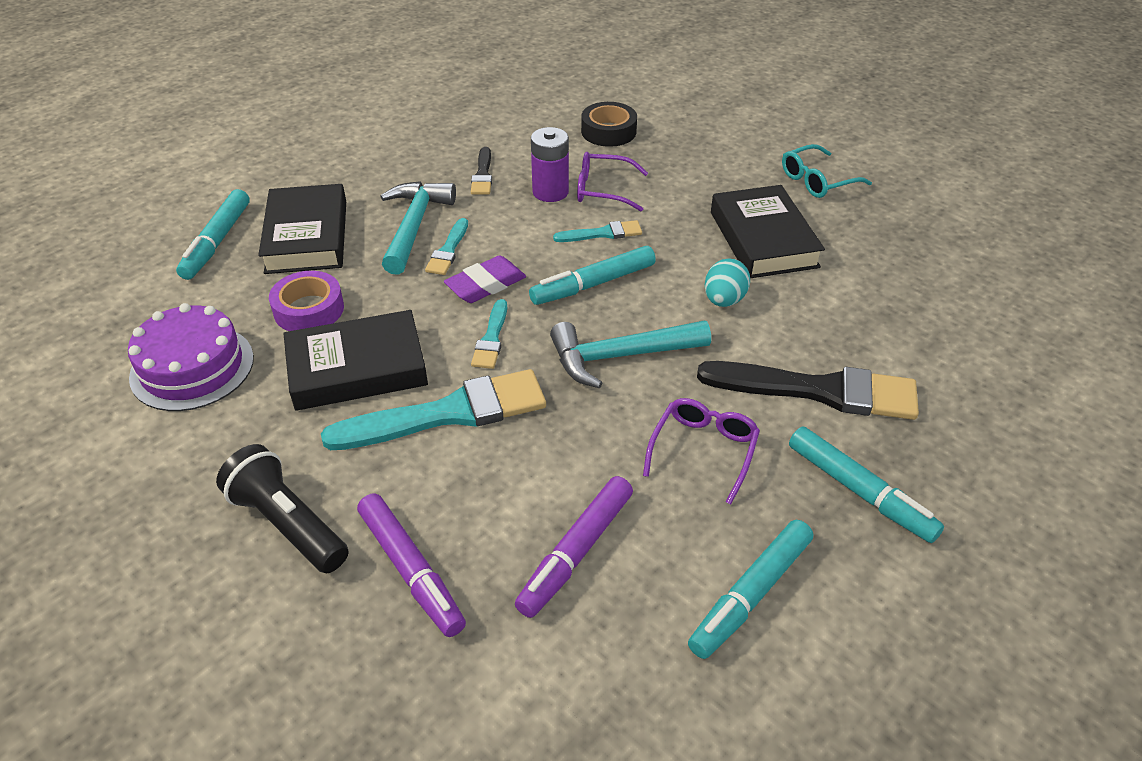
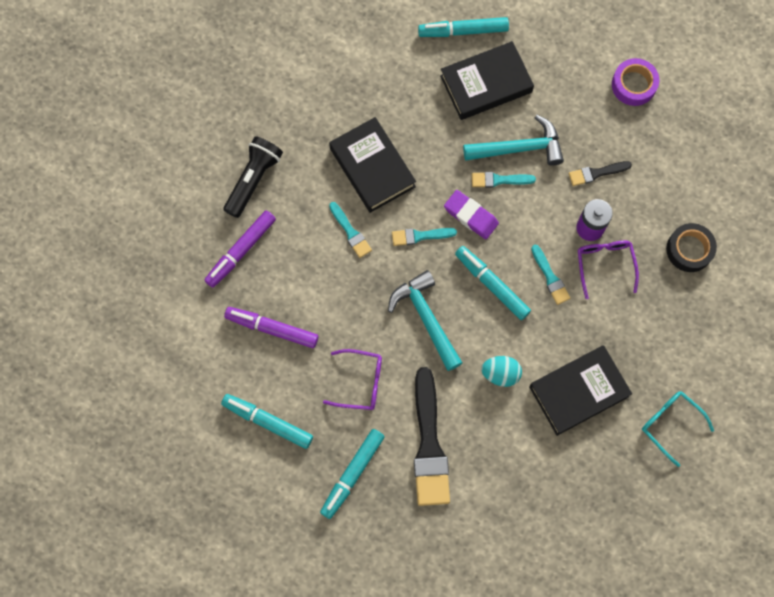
camera: 75 degrees right, 30 degrees up
purple cake [128,303,254,411] -> none
purple tape [269,271,344,331] -> purple tape moved to [612,58,659,106]
turquoise brush [321,369,546,450] -> turquoise brush [329,202,372,258], size x0.49

